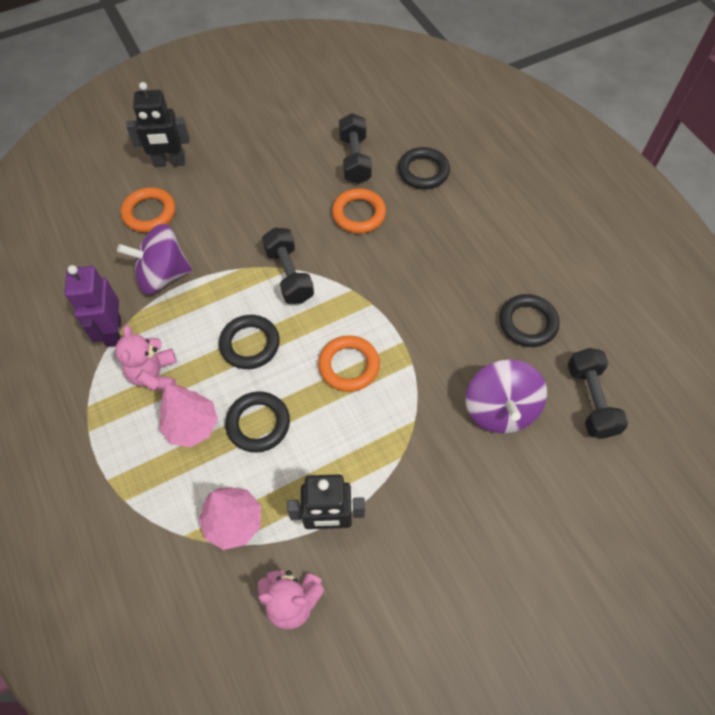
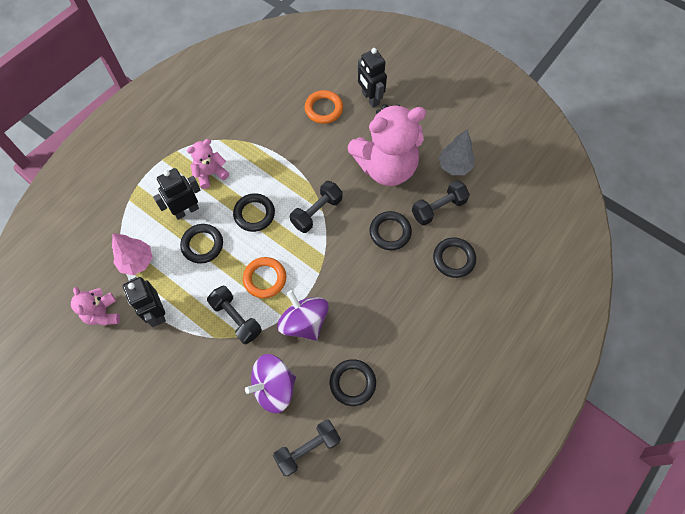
camera: 65 degrees right, 5 degrees up
purple robot [64,265,121,347] -> none
purple spinning top [117,224,192,294] -> purple spinning top moved to [277,290,329,341]
pink tree [159,383,218,447] -> black robot [153,168,201,220]
orange ring [332,188,386,234] -> black ring [369,211,412,250]
none -> black dumbbell [207,286,262,344]
none -> pink teddy bear [348,104,426,186]
none -> grey tree [439,130,475,175]

